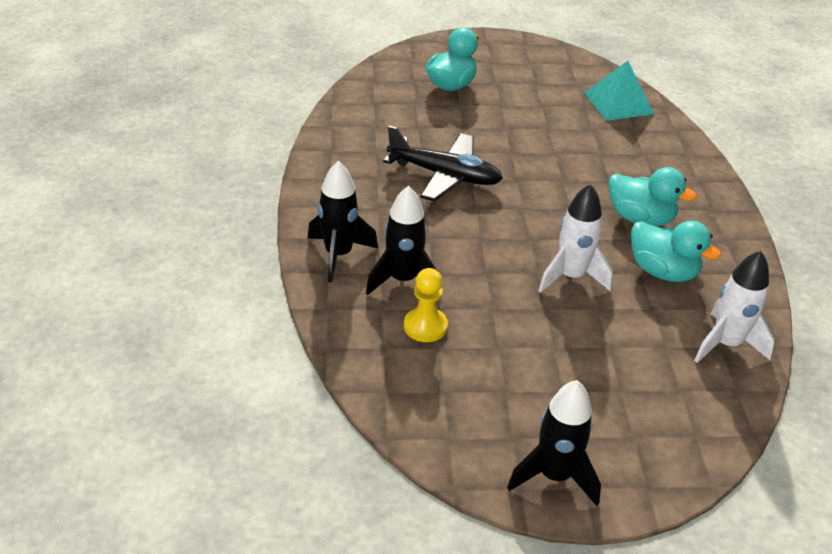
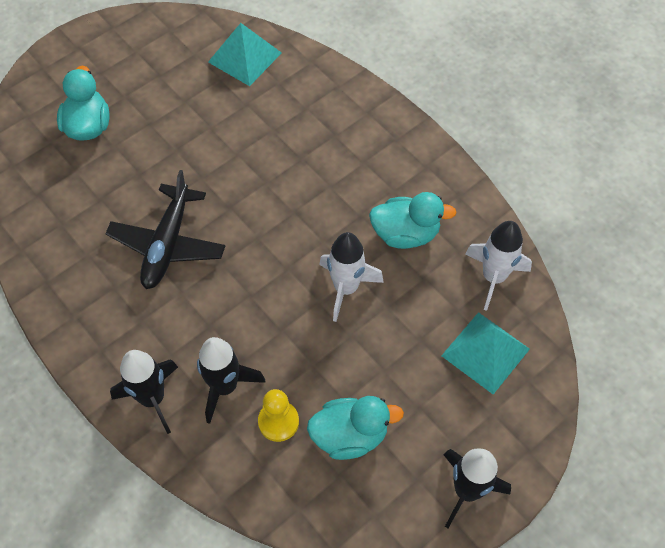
camera: 35 degrees left, 20 degrees up
black plane [383,126,503,201] -> black plane turned 120 degrees clockwise [106,170,225,289]
turquoise duck [609,167,697,226] -> turquoise duck moved to [307,396,404,460]
none -> turquoise pyramid [441,312,530,394]

